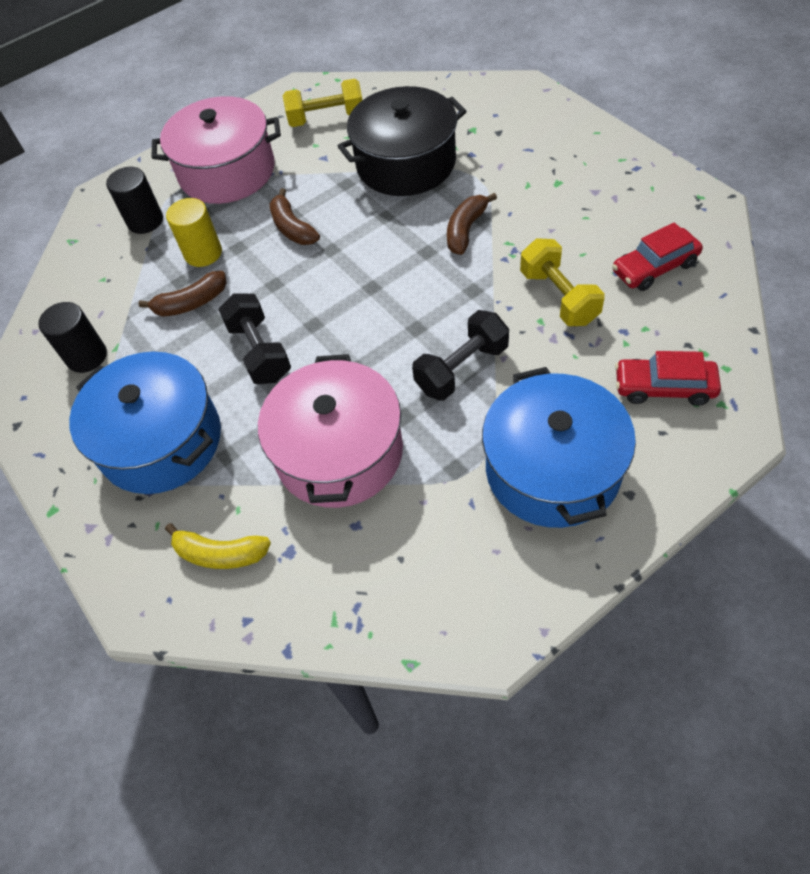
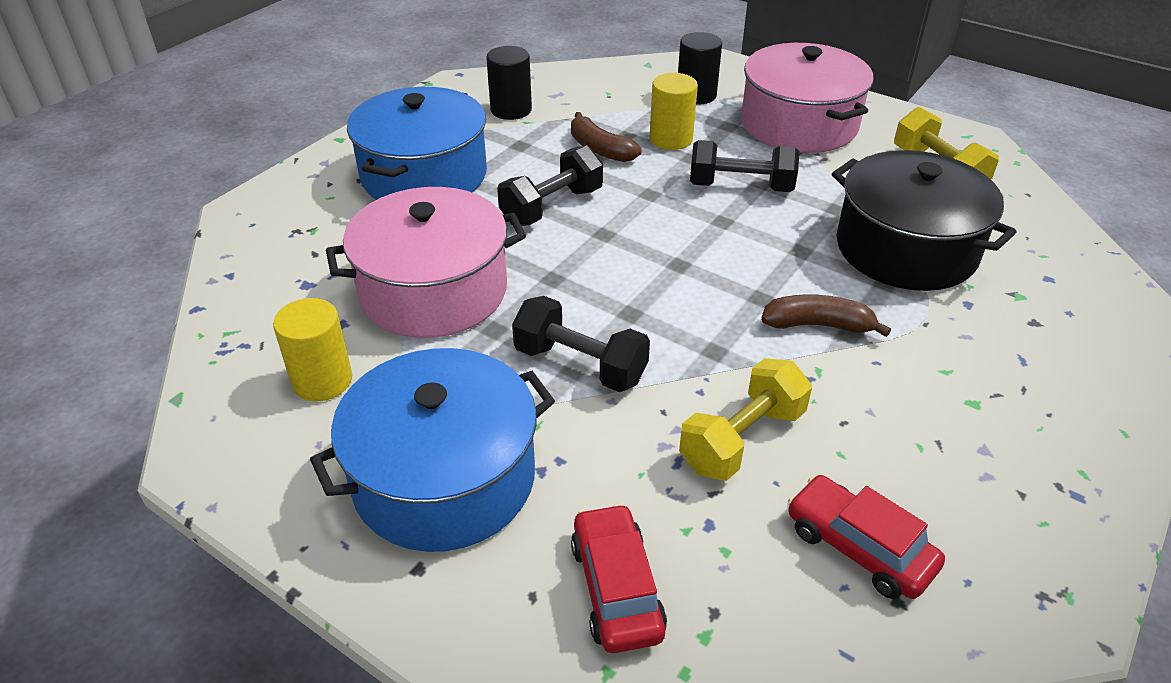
camera: 65 degrees right, 15 degrees down
yellow banana [165,523,271,569] -> none
brown banana [270,188,320,245] -> black dumbbell [690,140,799,192]
none -> yellow cylinder [273,298,352,401]

